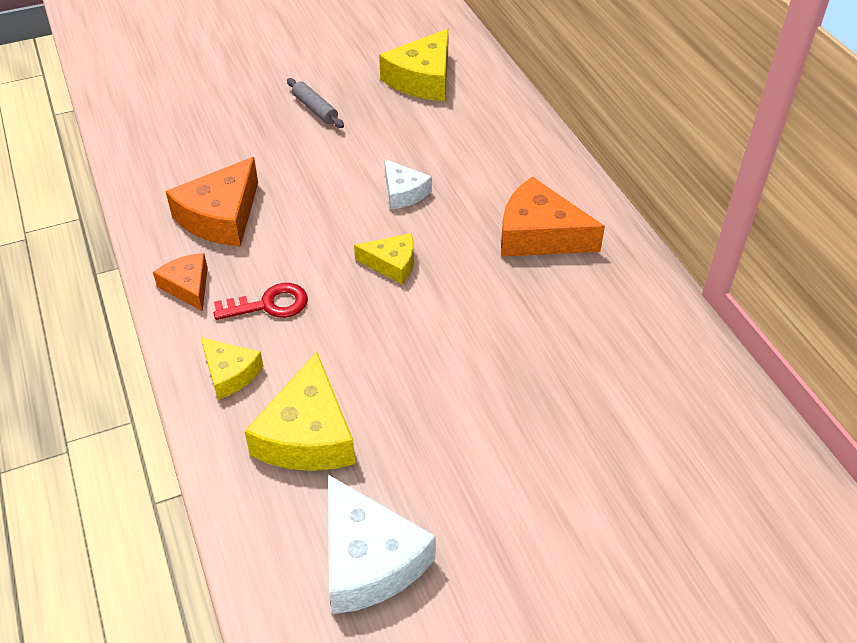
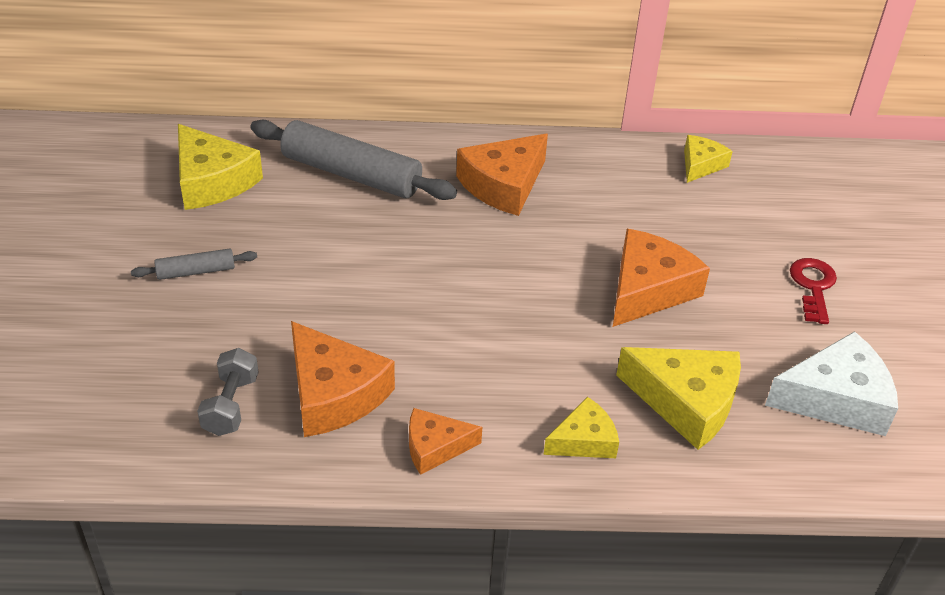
camera: 70 degrees left, 5 degrees down
red key [214,283,308,320] -> red key moved to [790,258,837,324]
yellow cheese [354,233,414,284] -> yellow cheese moved to [684,135,733,183]
white cheese [384,159,432,209] -> none
none -> grey dumbbell [197,348,259,436]
none -> grey rolling pin [250,120,457,200]
none -> orange cheese [613,229,710,327]

